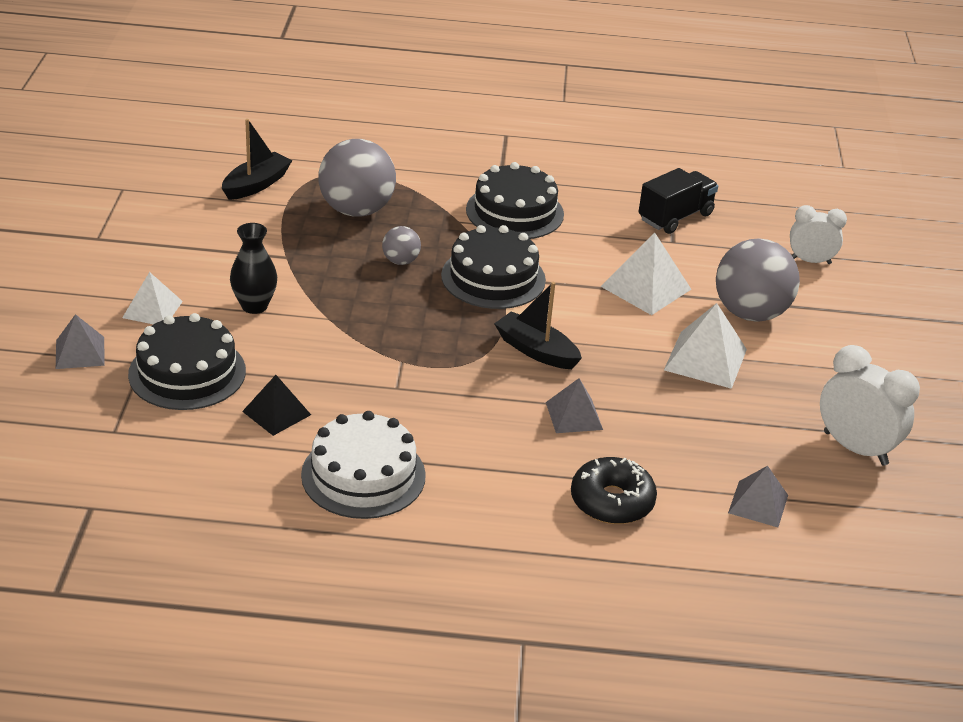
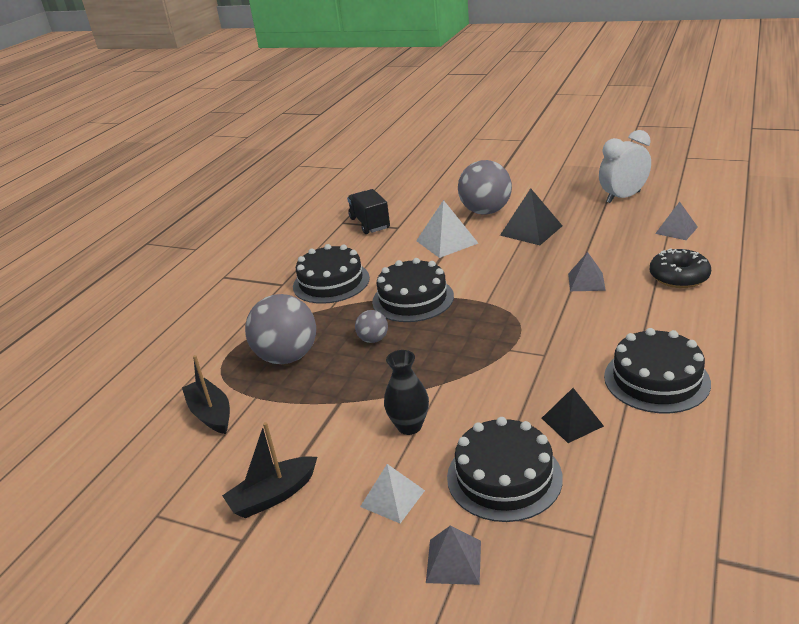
camera: 65 degrees left, 5 degrees down
white cake [301,411,426,519] -> black cake [604,328,711,413]
black boat [494,282,582,369] -> black boat moved to [222,422,317,518]
white pyramid [664,303,747,389] -> black pyramid [500,188,562,245]
white clock [790,205,847,264] -> none

